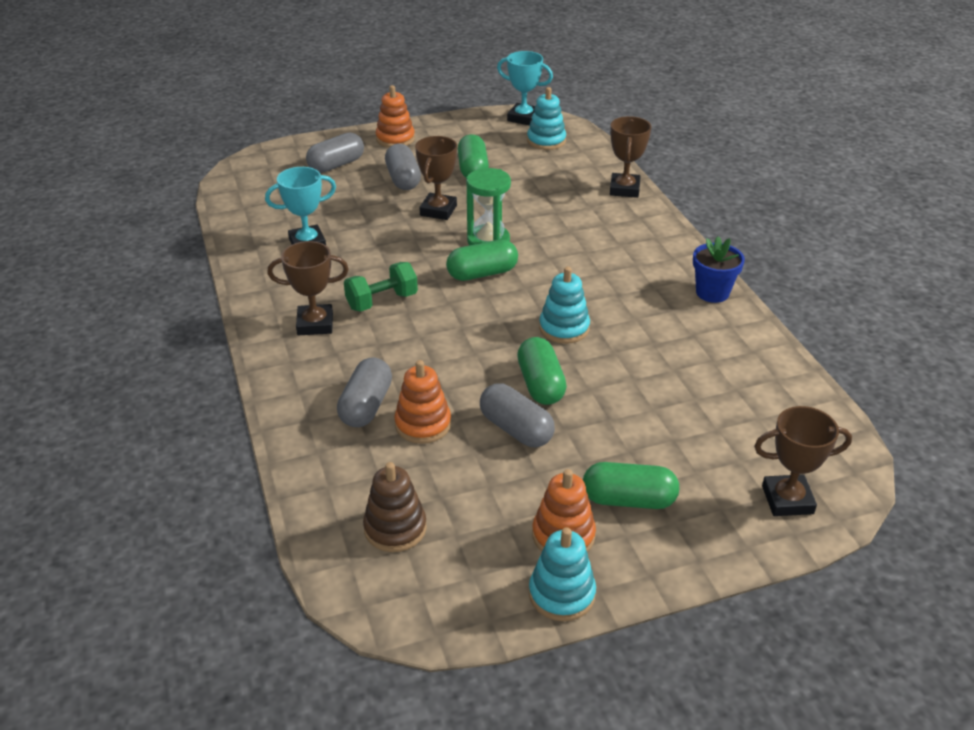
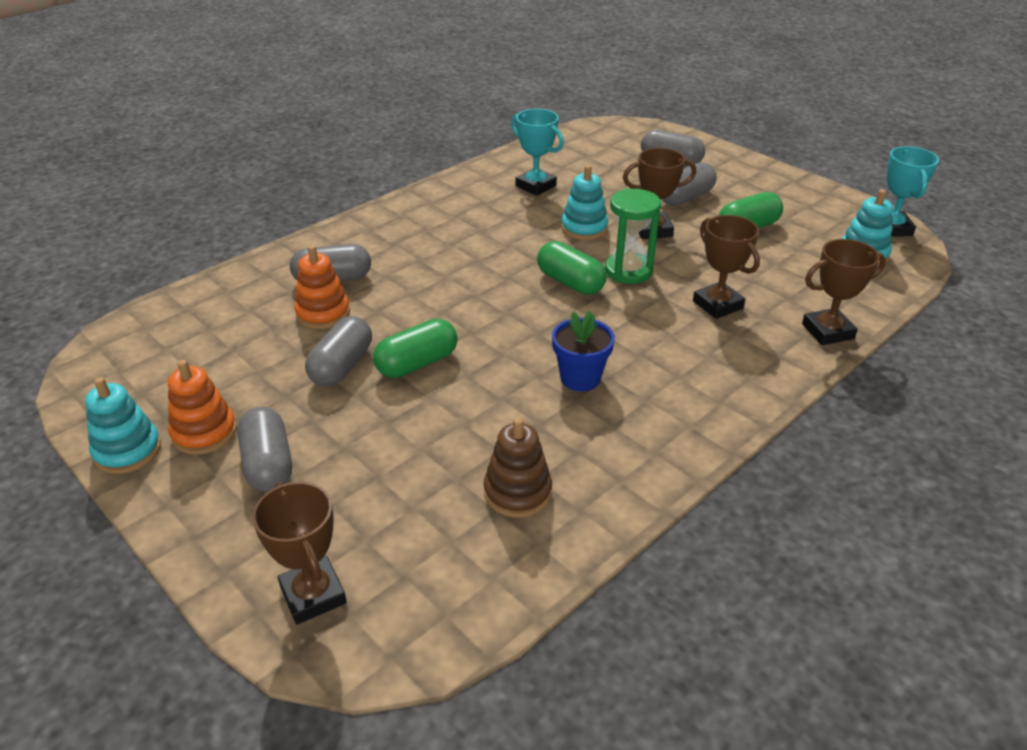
camera: 65 degrees right, 0 degrees up
brown trophy [267,241,349,336] -> brown trophy moved to [693,215,760,319]
green dumbbell [344,262,418,312] -> none
brown stacking toy [363,462,427,552] -> brown stacking toy moved to [484,417,552,518]
orange stacking toy [376,85,415,147] -> none
turquoise stacking toy [539,267,590,344] -> turquoise stacking toy moved to [561,165,608,240]
green capsule [583,462,679,509] -> grey capsule [237,406,292,492]
blue flower pot [693,236,745,303] -> blue flower pot moved to [552,311,615,391]

